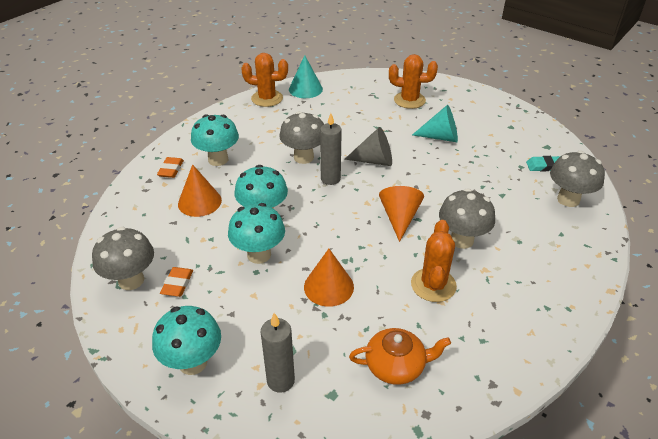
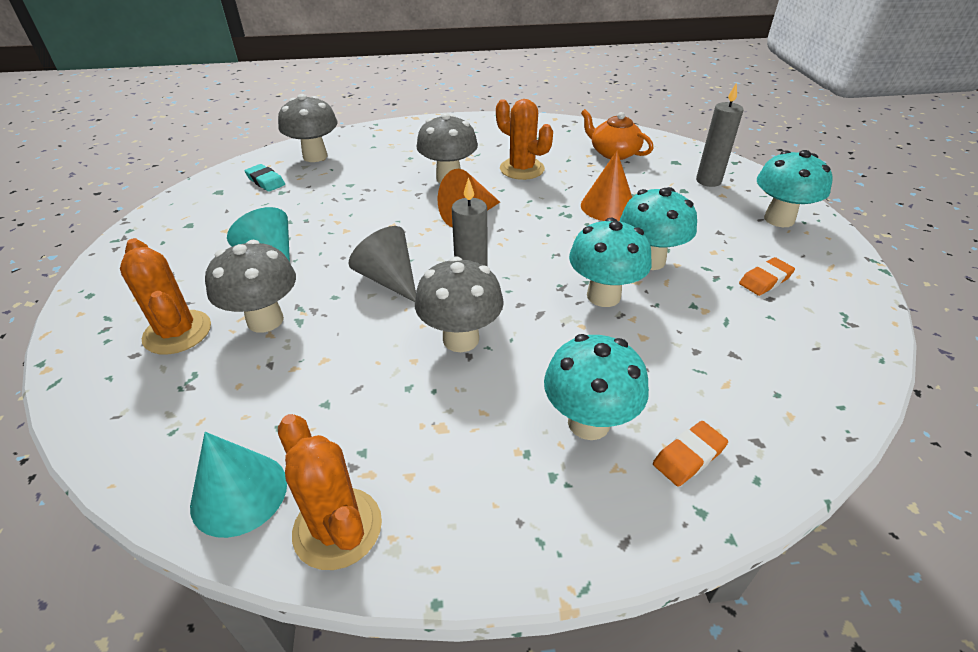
camera: 135 degrees left, 0 degrees up
grey mushroom [92,227,154,290] -> grey mushroom moved to [205,240,296,333]
orange cone [178,164,222,217] -> none
orange cactus [411,220,457,302] -> orange cactus turned 75 degrees clockwise [496,99,553,180]

